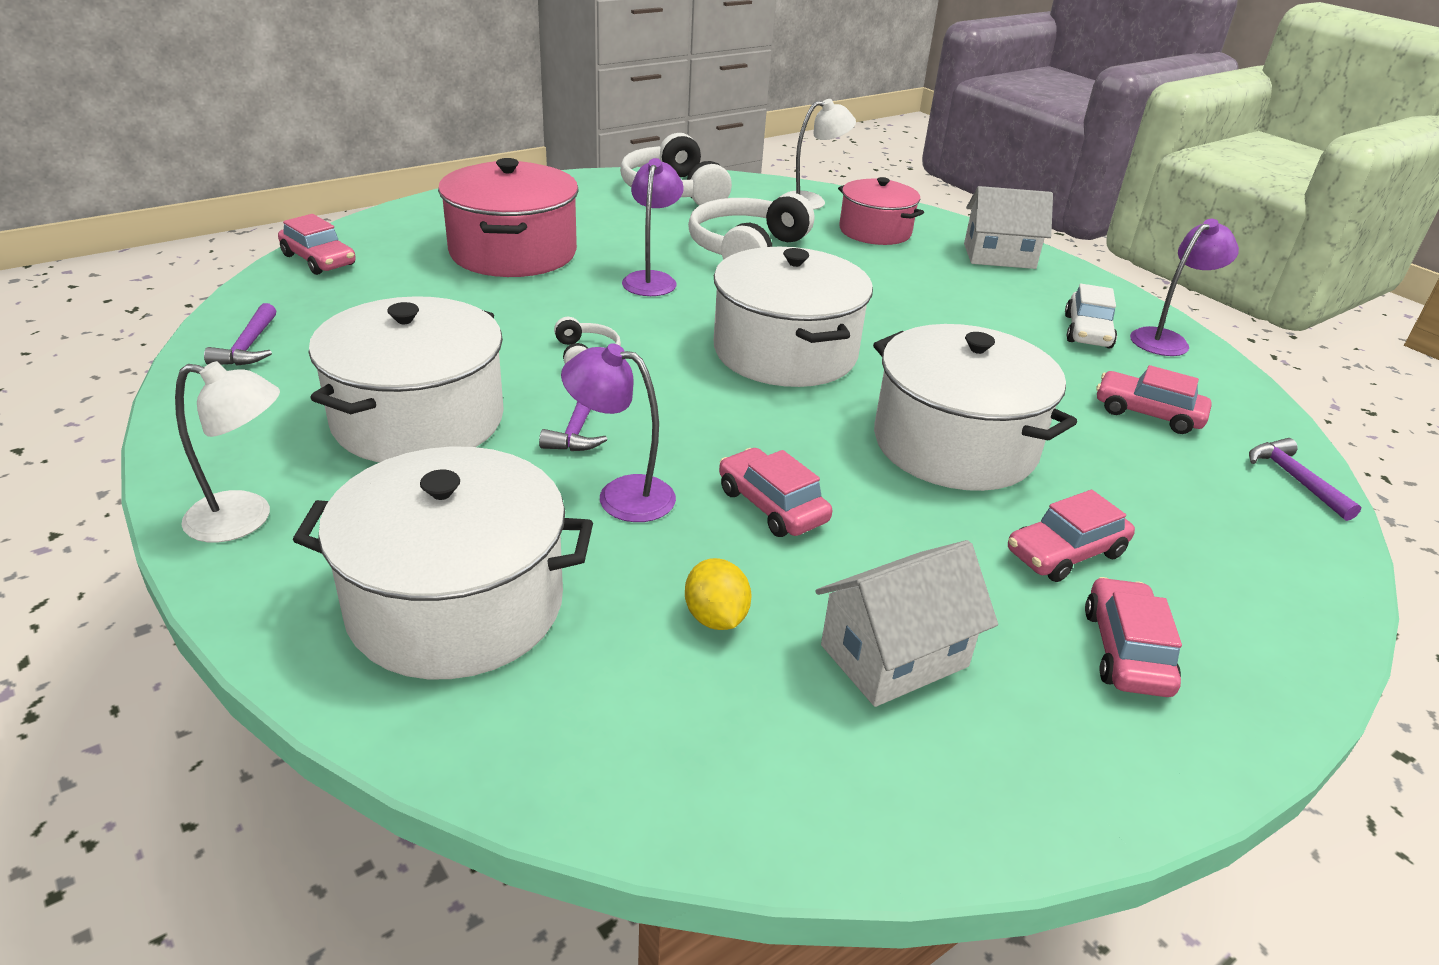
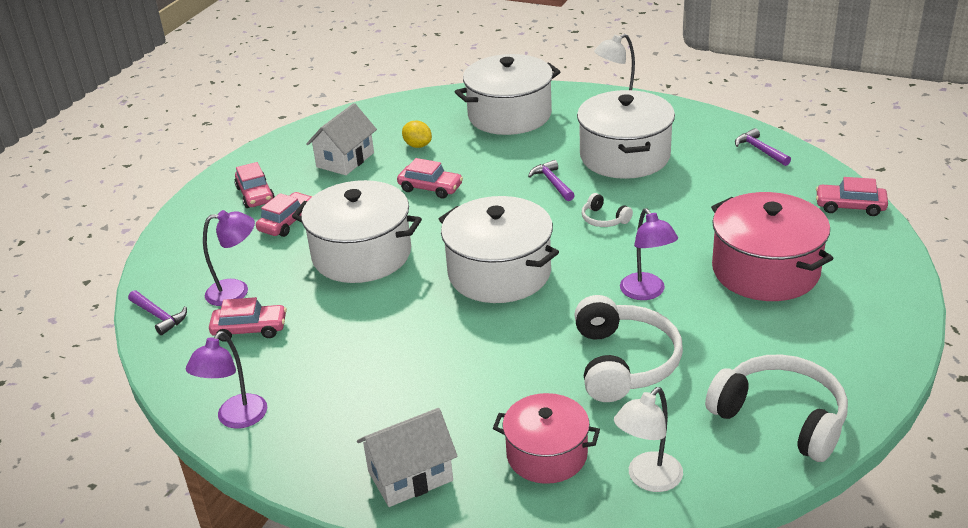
camera: 155 degrees right, 0 degrees up
purple lamp [561,343,676,522] -> purple lamp moved to [203,210,255,306]
white car [1065,284,1117,348] -> none

